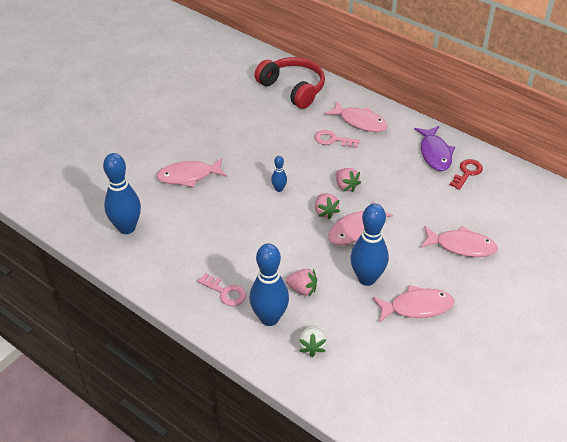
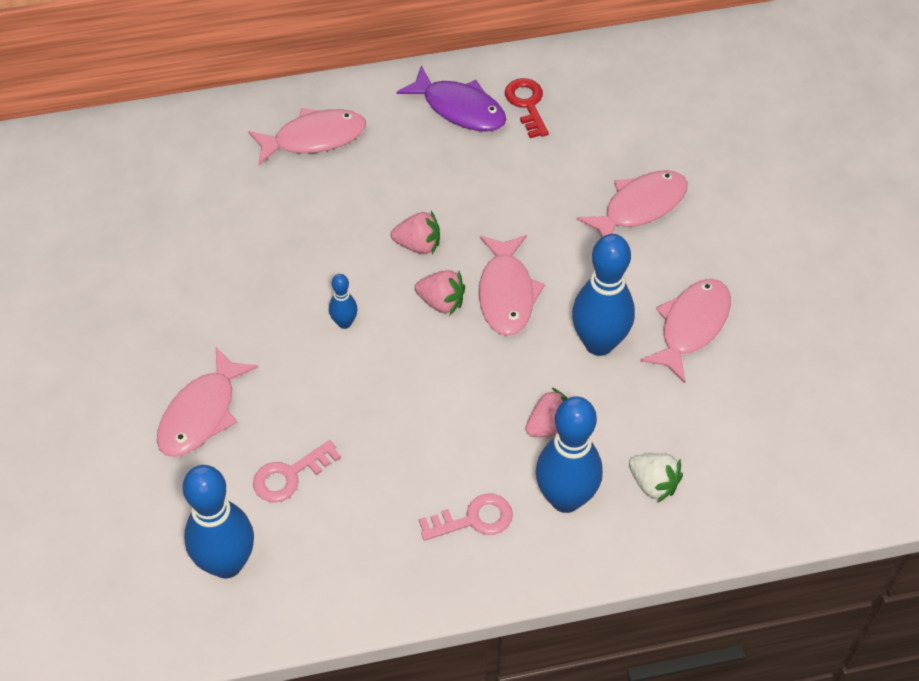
camera: 50 degrees left, 10 degrees up
red headphones [255,57,325,109] -> none
pink key [315,130,360,148] -> pink key moved to [253,440,341,502]

